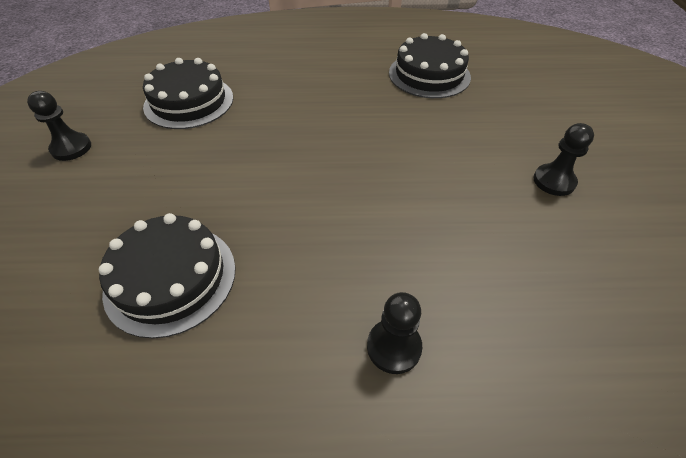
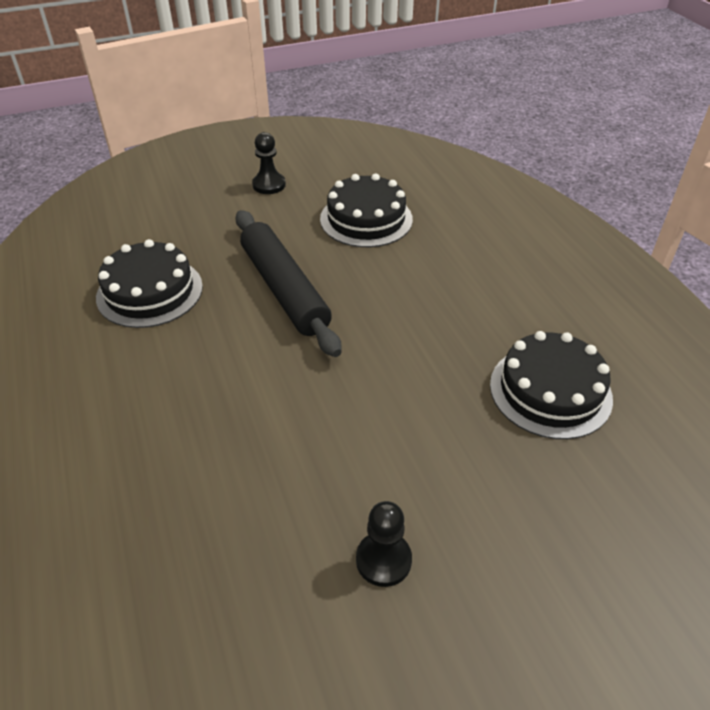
camera: 70 degrees right, 5 degrees down
black pawn [367,292,422,374] -> none
none -> black rolling pin [235,210,341,357]

